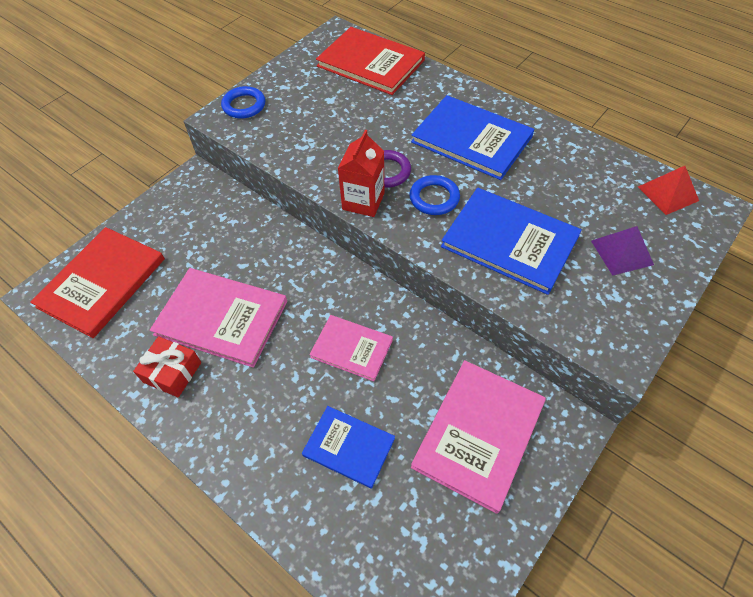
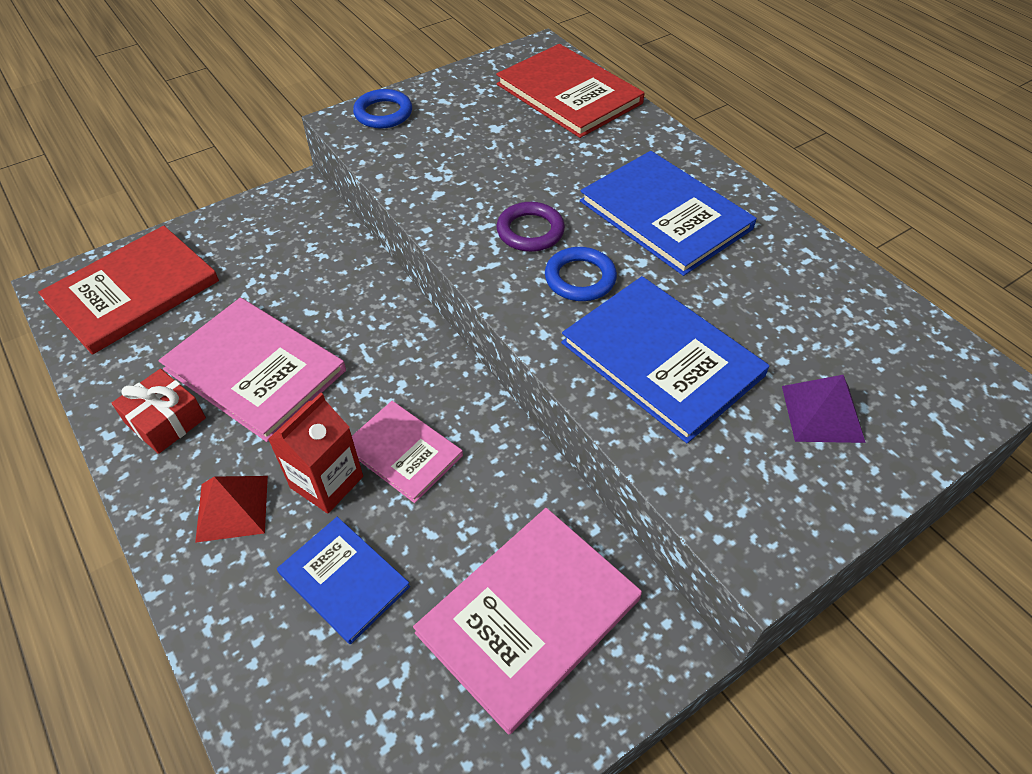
camera: 15 degrees right, 5 degrees down
red carton [338,130,384,217] -> red carton moved to [268,393,363,514]
red pyramid [638,166,699,215] -> red pyramid moved to [195,476,268,543]

